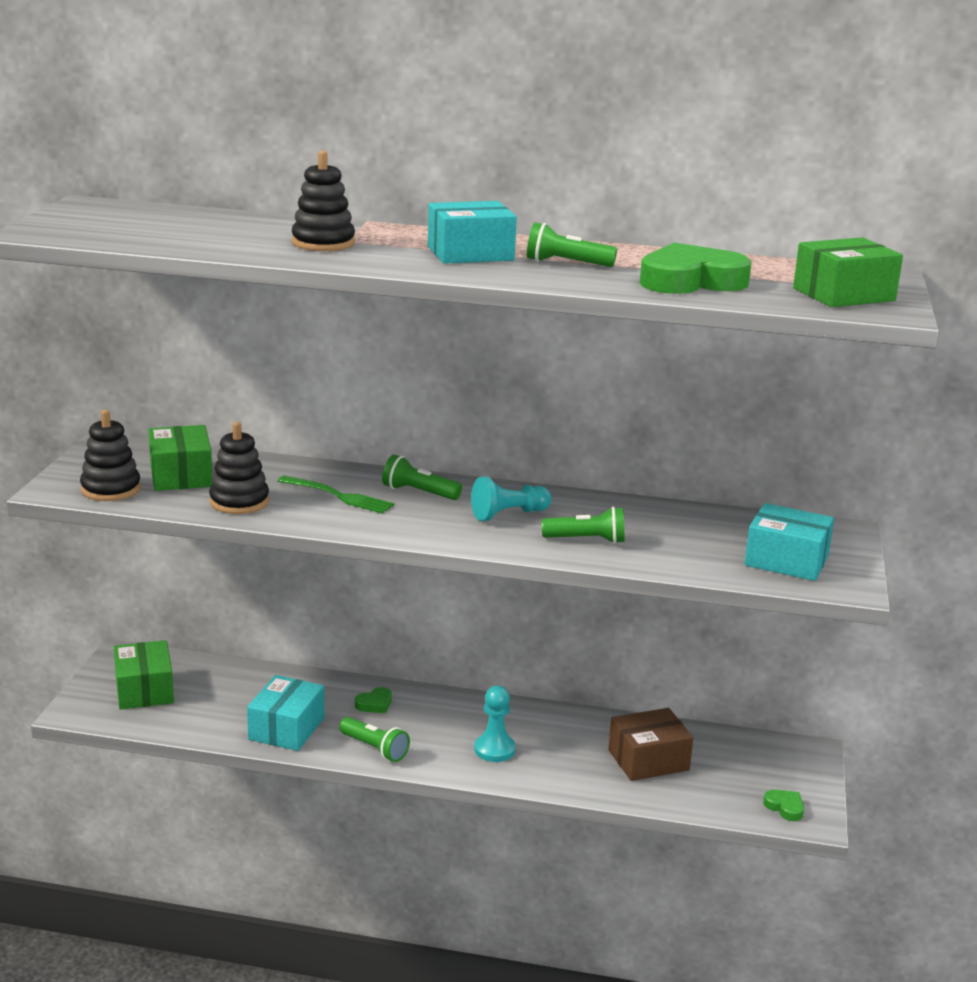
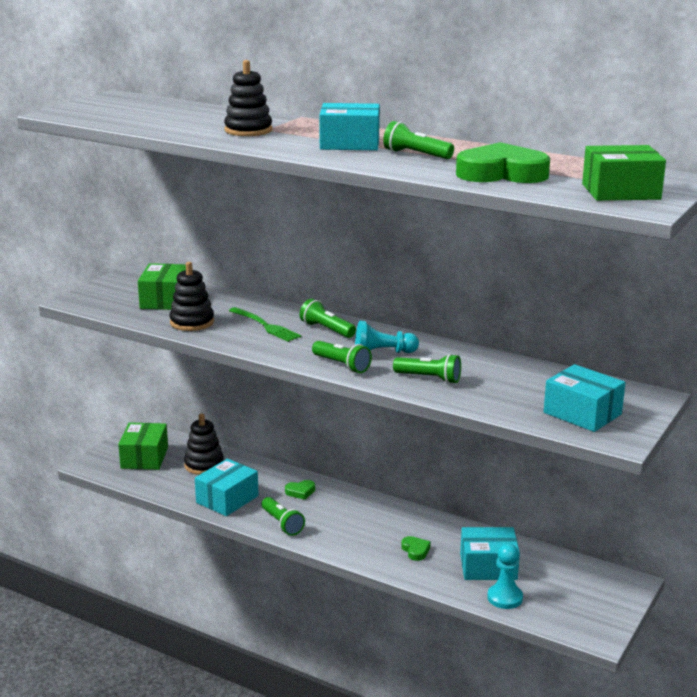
camera: 20 degrees right, 0 degrees up
black stacking toy [80,410,141,501] -> black stacking toy moved to [184,413,224,475]
turquoise pawn [474,685,516,762] -> turquoise pawn moved to [487,544,523,609]
brown box [608,708,693,781] -> turquoise box [460,527,520,580]
green heart [763,789,804,821] -> green heart moved to [401,536,431,561]
none -> green flashlight [312,341,372,373]

